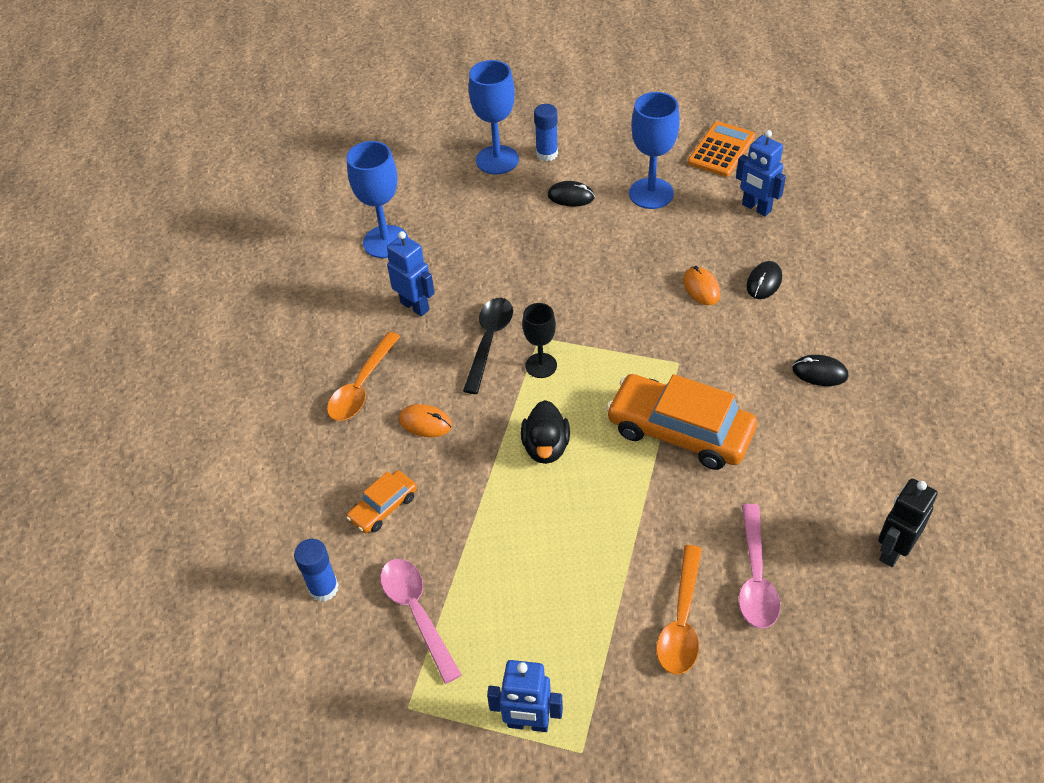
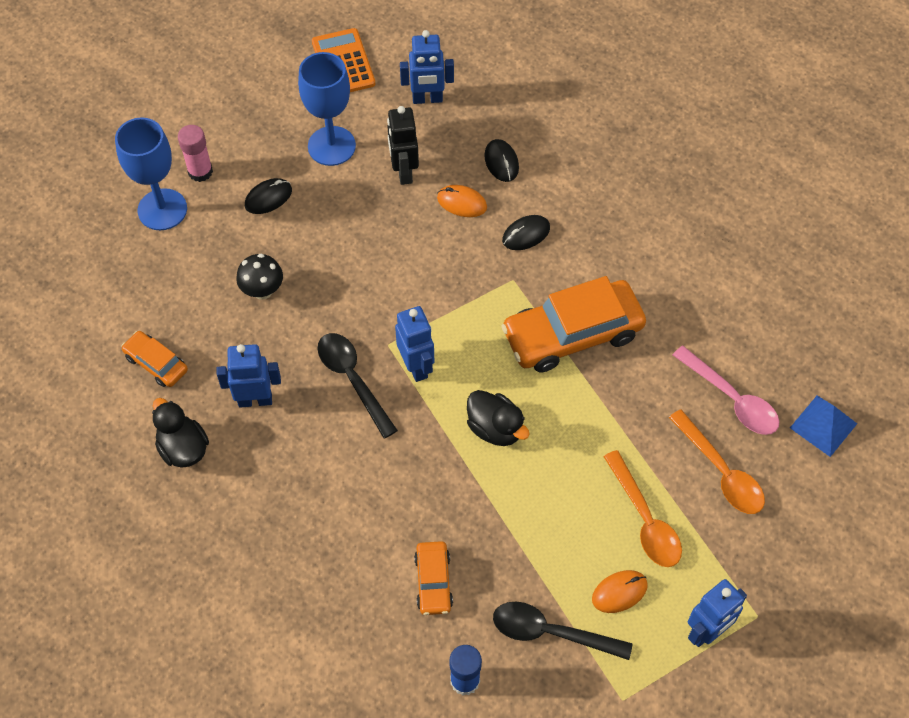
camera: 50 degrees left, 10 degrees up
orange spoon [327,332,400,421] -> orange spoon moved to [603,450,682,567]
blue goblet [346,141,408,258] -> orange car [121,331,188,387]
pink spoon [380,559,462,684] -> black spoon [493,602,633,660]
orange mouse [399,404,452,437] -> orange mouse moved to [592,570,648,613]
black goblet [522,303,557,378] -> blue robot [395,306,434,382]
blue glue stick [534,104,558,161] -> pink glue stick [178,125,213,182]
black mouse [792,355,848,386] -> black mouse moved to [502,215,550,250]
black robot [878,478,938,567] -> black robot moved to [387,106,419,185]
none -> black duck [152,398,209,468]
none -> black mushroom [236,253,283,300]
none -> blue pyramid [790,396,857,457]

